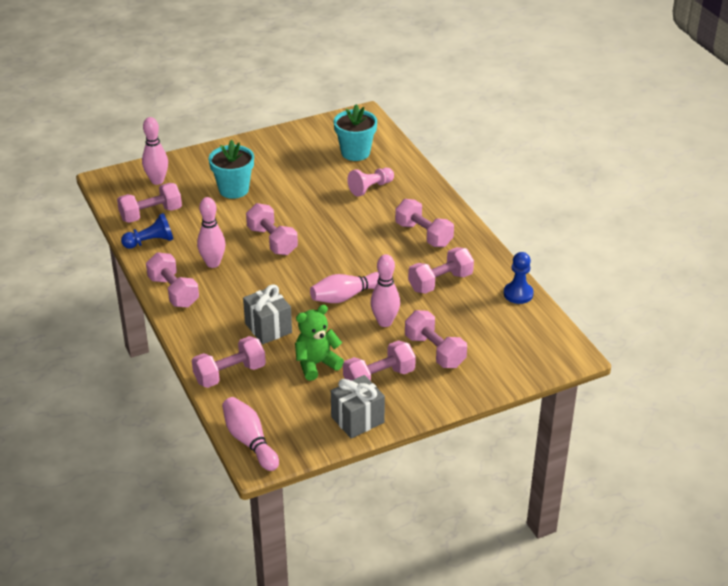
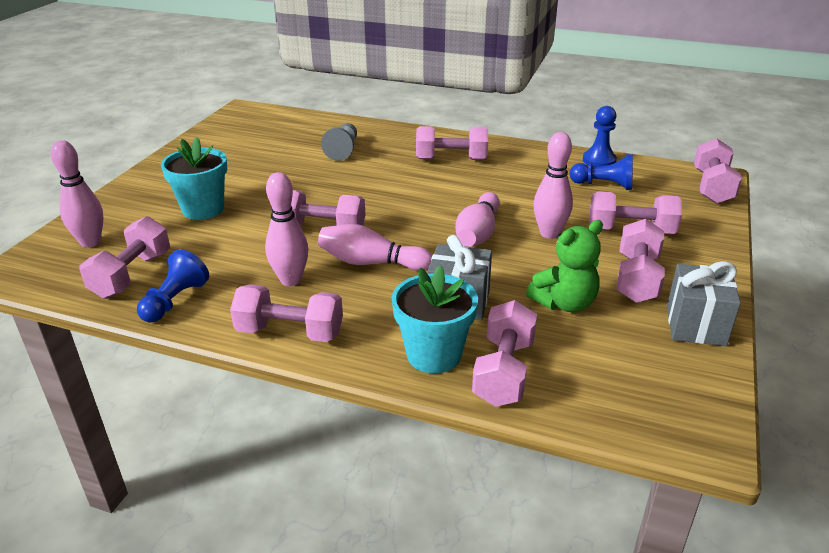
camera: 45 degrees left, 5 degrees down
pink bowling pin [222,397,279,471] -> pink bowling pin moved to [318,224,432,271]
green teddy bear [295,305,344,381] -> green teddy bear turned 135 degrees counterclockwise [526,220,603,312]
turquoise flower pot [334,104,377,161] -> turquoise flower pot moved to [392,265,478,374]
pink pawn [347,168,394,197] -> grey pawn [321,123,357,161]
pink dumbbell [408,247,474,294] -> pink dumbbell moved to [694,139,742,204]
none -> blue pawn [569,154,633,190]

